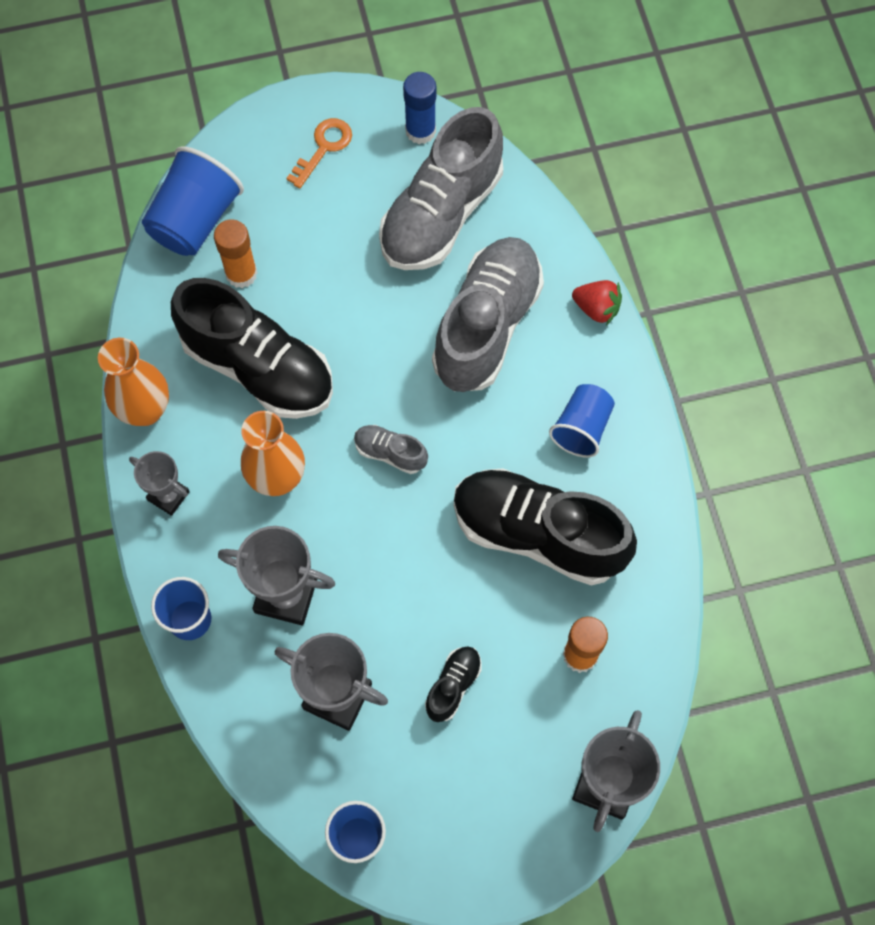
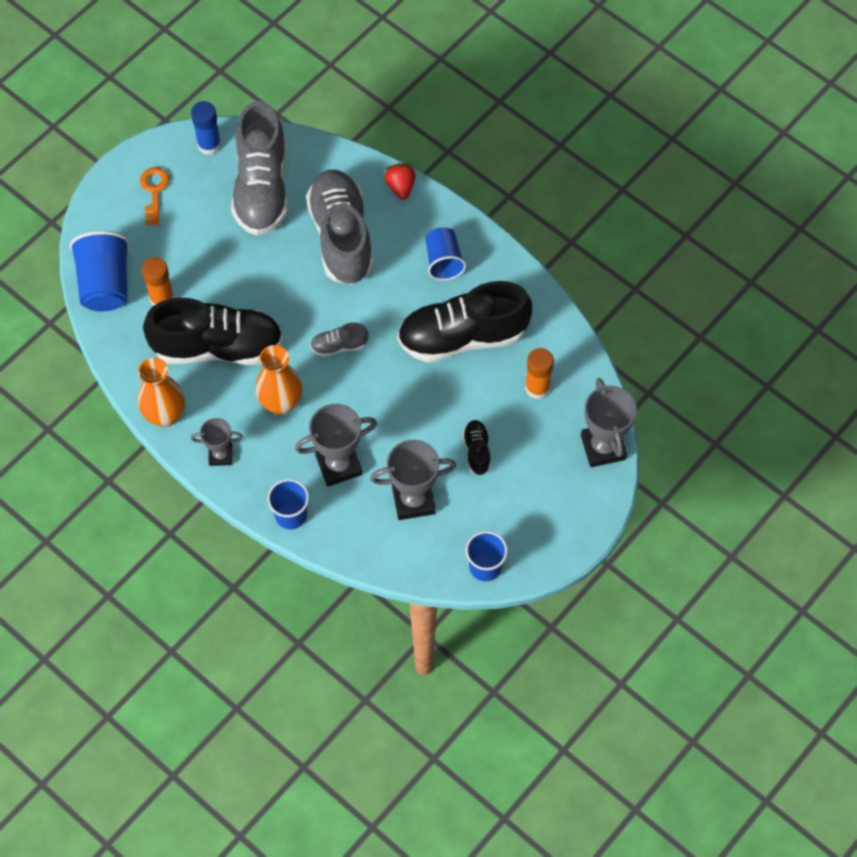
camera: 35 degrees left, 5 degrees down
red strawberry [572,280,622,325] -> red strawberry turned 90 degrees counterclockwise [385,163,416,200]

